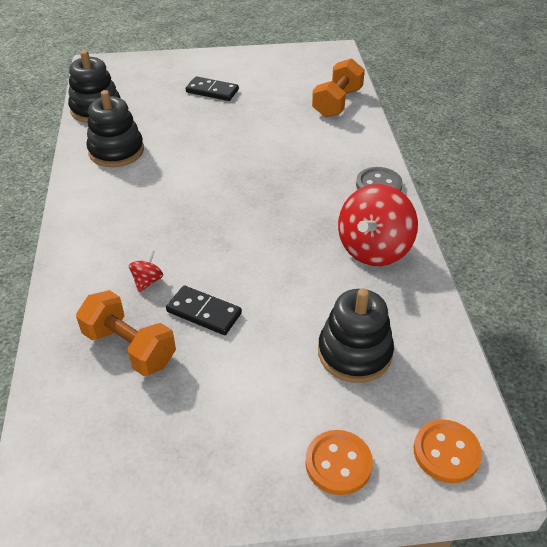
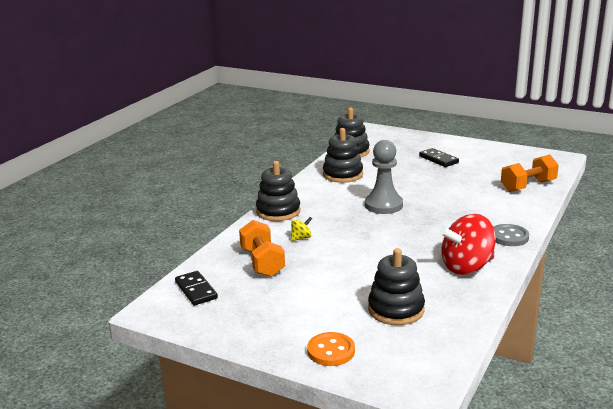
camera: 35 degrees right, 20 degrees down
red spinning top [129,250,163,292] -> yellow spinning top [291,217,312,241]
black domino [166,286,242,335] -> black domino moved to [175,271,218,305]
orange button [414,419,482,483] -> none
none -> black stacking toy [256,161,300,221]
none -> grey pawn [365,140,403,214]

